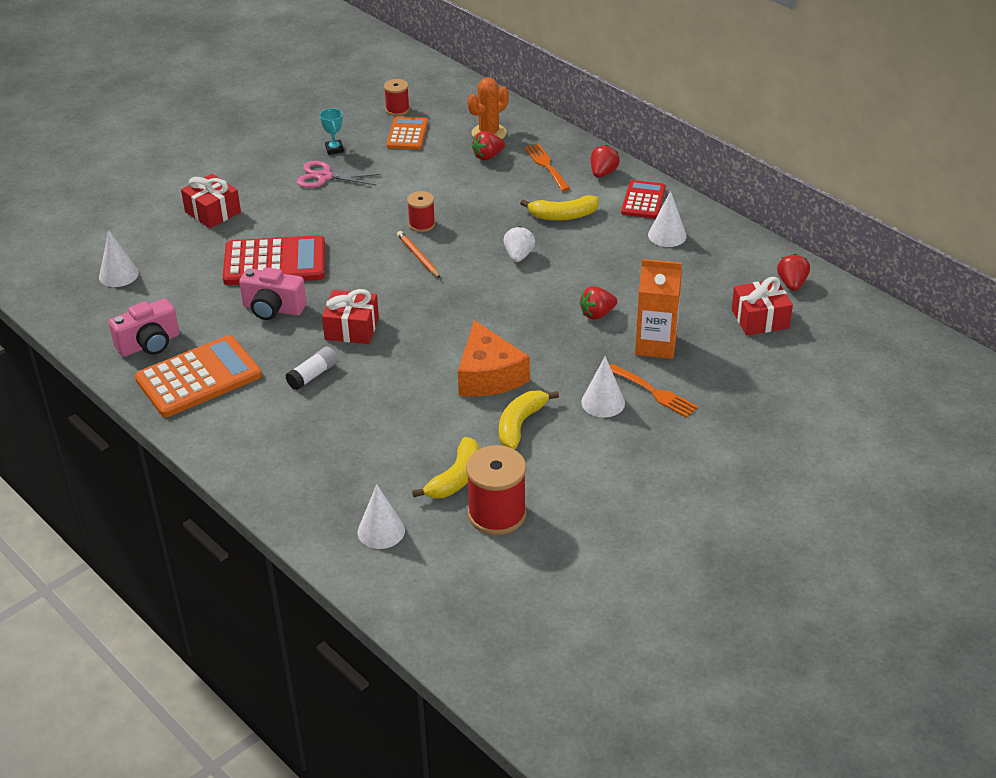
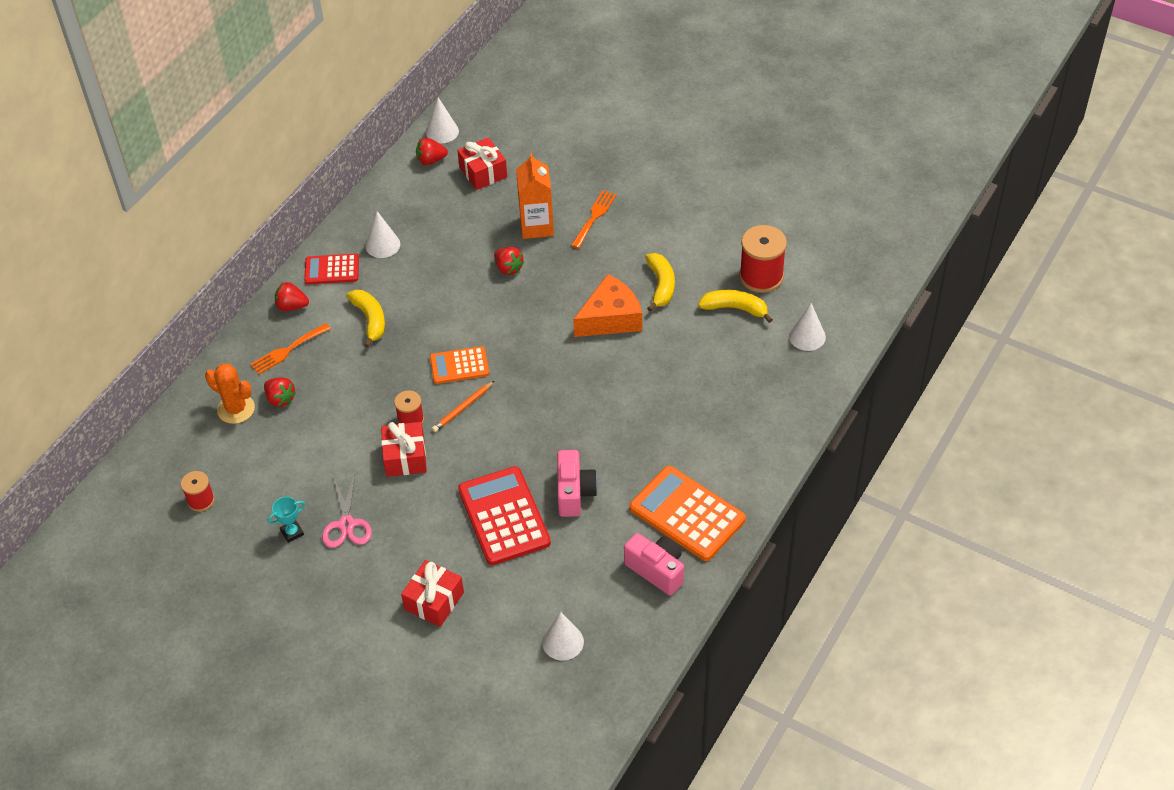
camera: 105 degrees left, 10 degrees up
white glue stick [285,347,338,390] -> none
red gift [322,289,379,344] -> red gift moved to [381,422,427,477]
orange calculator [386,116,428,150] -> orange calculator moved to [430,346,489,384]
yellow banana [499,391,559,449] -> yellow banana turned 105 degrees counterclockwise [645,253,675,312]
white strawberry [503,226,535,262] -> none
white cone [581,356,625,418] -> white cone moved to [426,98,459,143]

